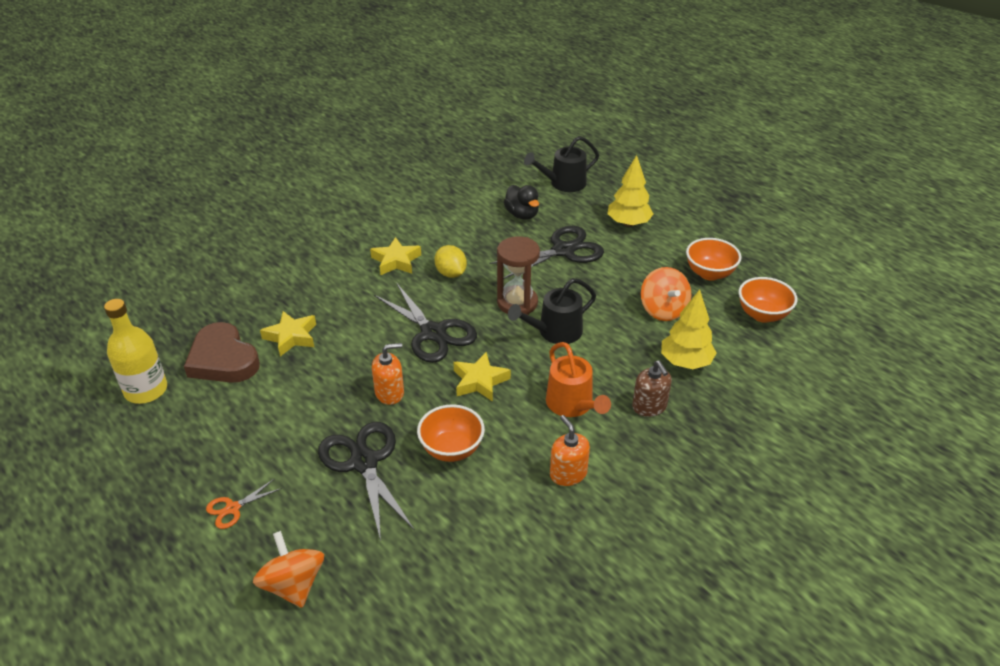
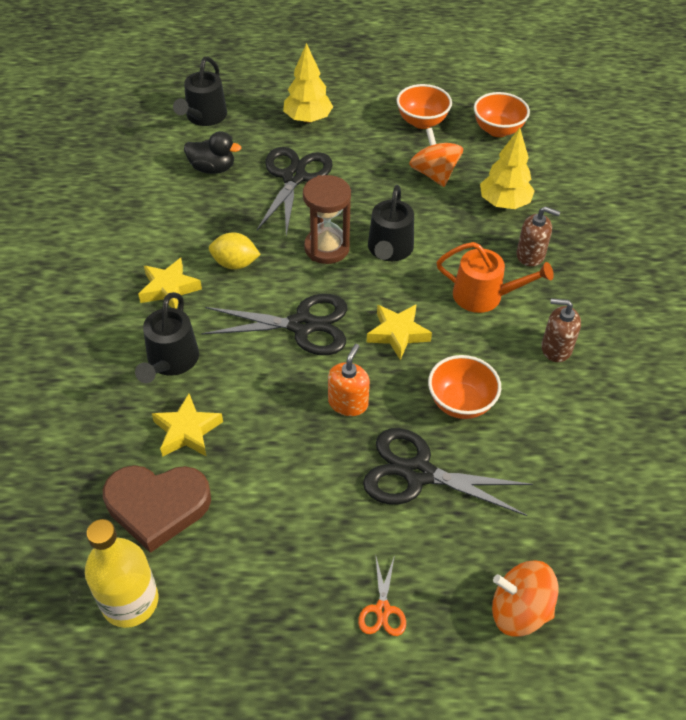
camera: 50 degrees left, 10 degrees up
orange soap dispenser [550,415,590,486] -> brown soap dispenser [541,299,581,362]
orange spinning top [641,267,691,321] -> orange spinning top turned 135 degrees counterclockwise [409,128,463,187]
none -> black watering can [135,292,199,383]

